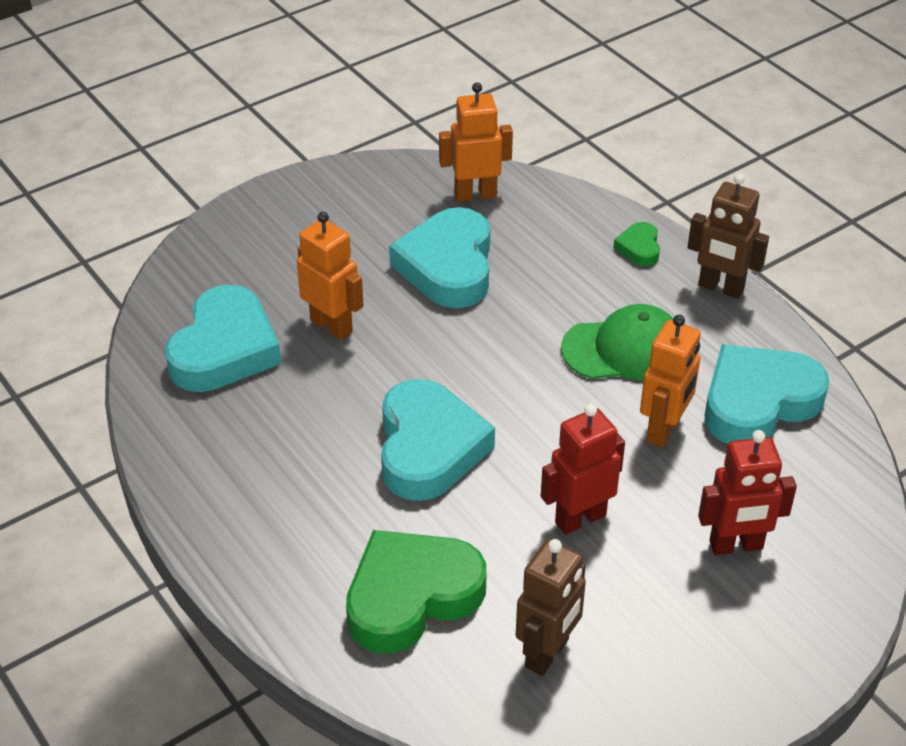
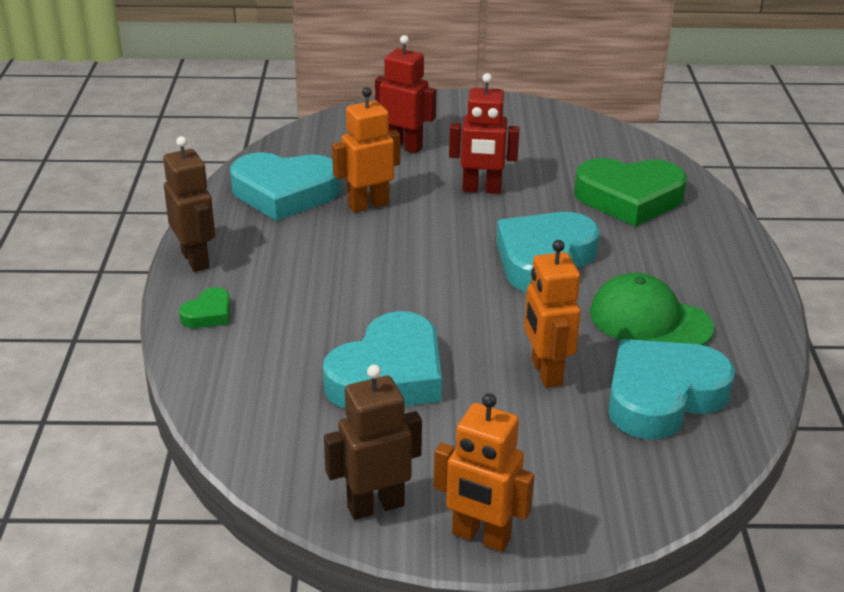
camera: 145 degrees left, 10 degrees down
orange robot [439,82,513,201] -> orange robot moved to [434,393,535,552]
brown robot [516,539,586,676] -> brown robot moved to [324,365,422,520]
green cap [561,304,673,381] -> green cap moved to [590,273,714,346]

